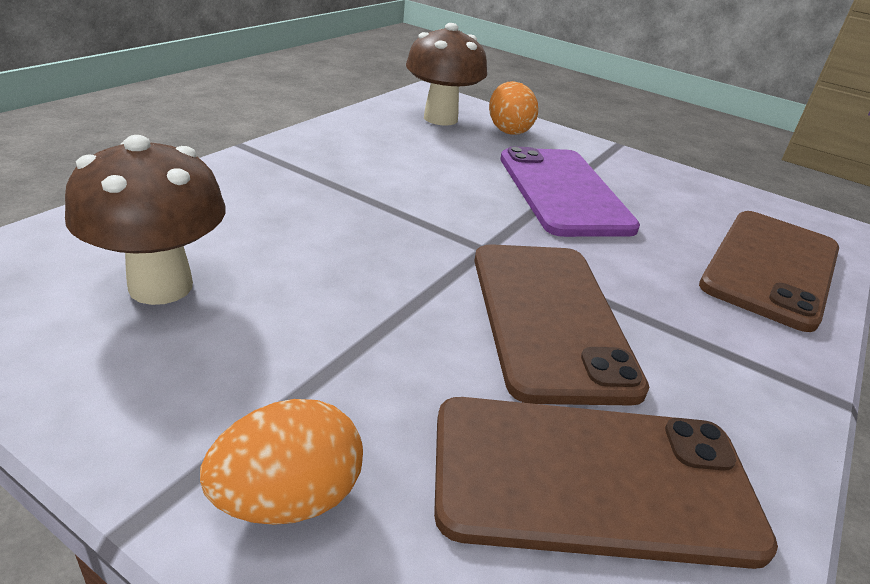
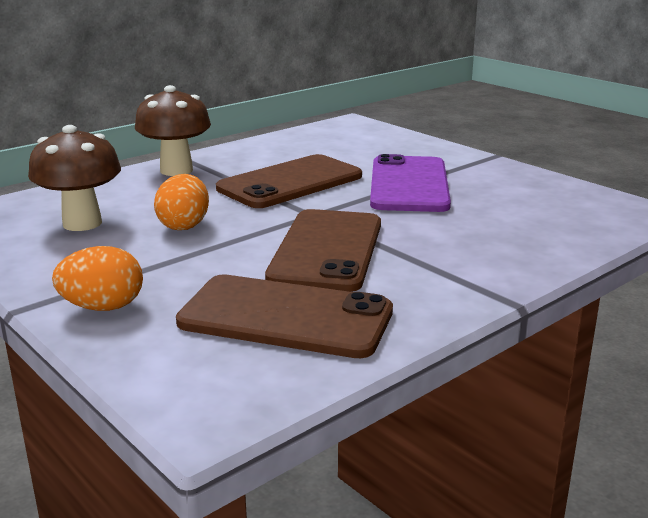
camera: 20 degrees right, 10 degrees down
brown mushroom [406,23,487,126] -> brown mushroom moved to [135,85,211,176]
orange egg [489,81,538,135] -> orange egg moved to [154,174,209,230]
brown phone [699,211,839,332] -> brown phone moved to [216,154,362,208]

